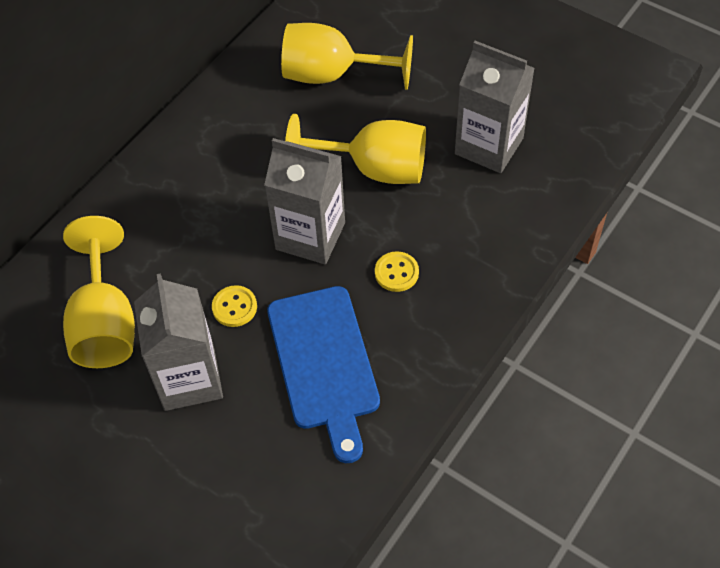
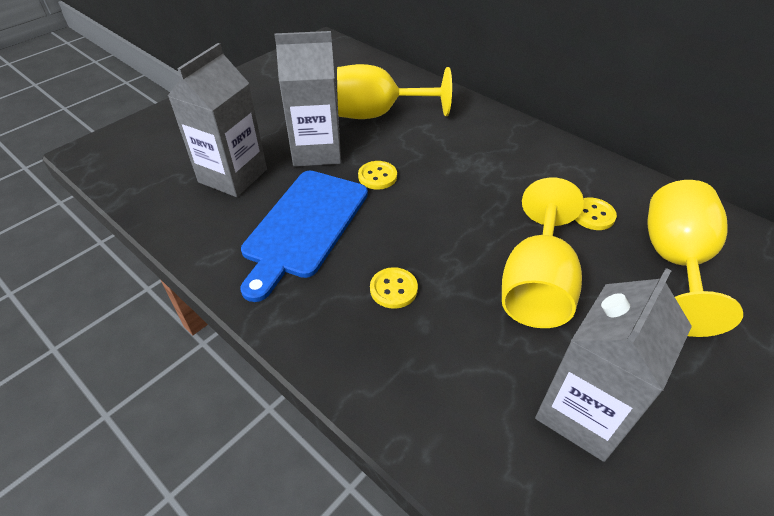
camera: 95 degrees right, 10 degrees down
grey carton [264,138,345,264] -> grey carton moved to [168,43,267,197]
blue cutting board [267,286,380,463] -> blue cutting board turned 60 degrees counterclockwise [241,171,368,302]
none -> yellow button [575,198,617,230]

